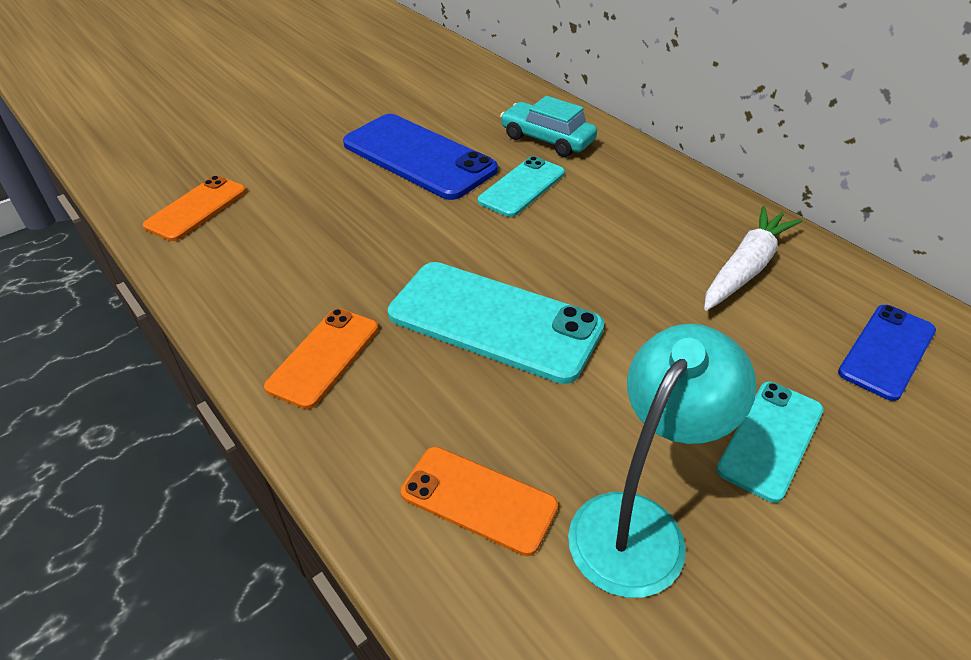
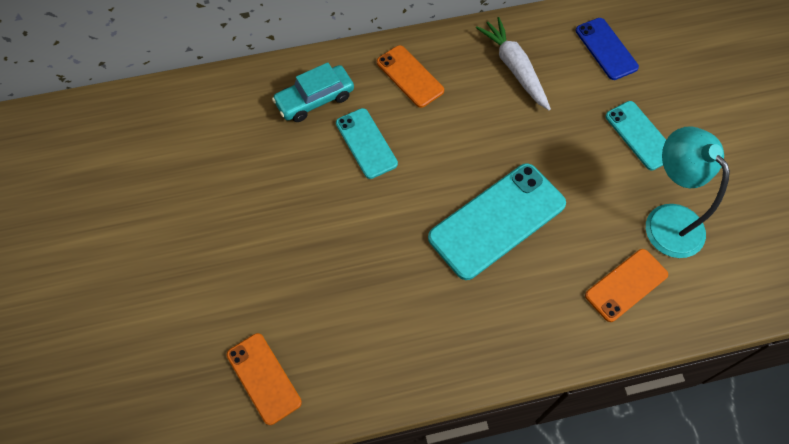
camera: 65 degrees left, 20 degrees up
orange phone [264,308,378,409] -> orange phone moved to [377,45,444,108]
blue phone [343,114,498,200] -> none

